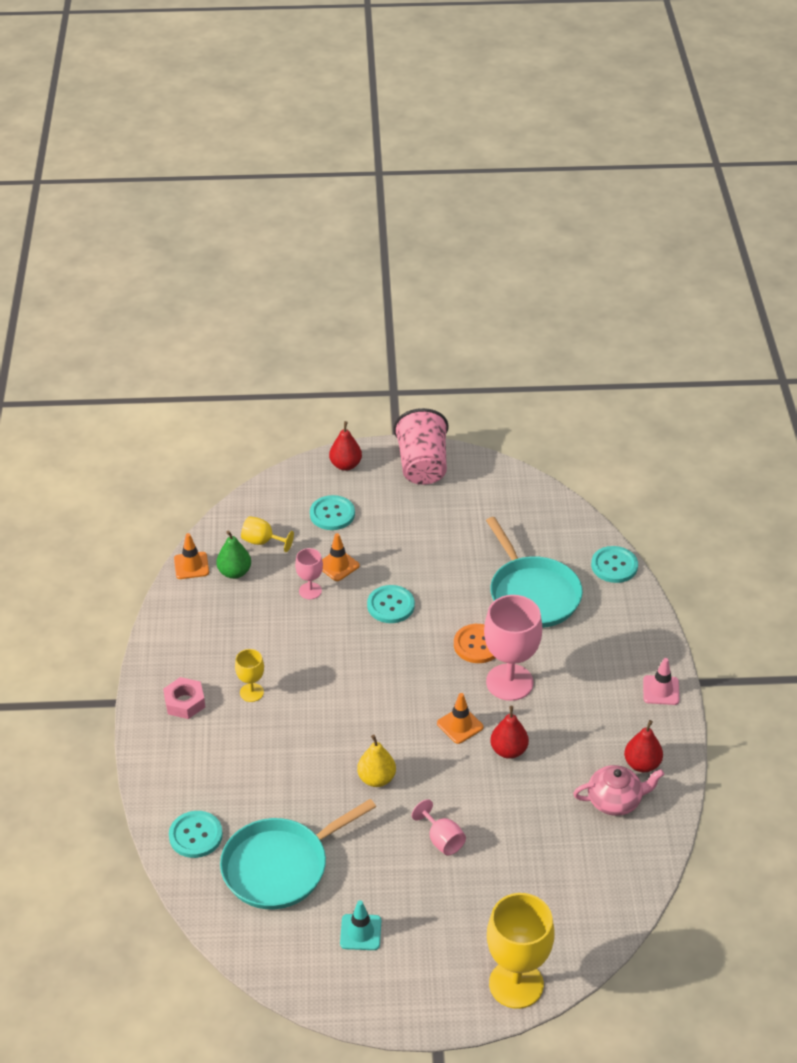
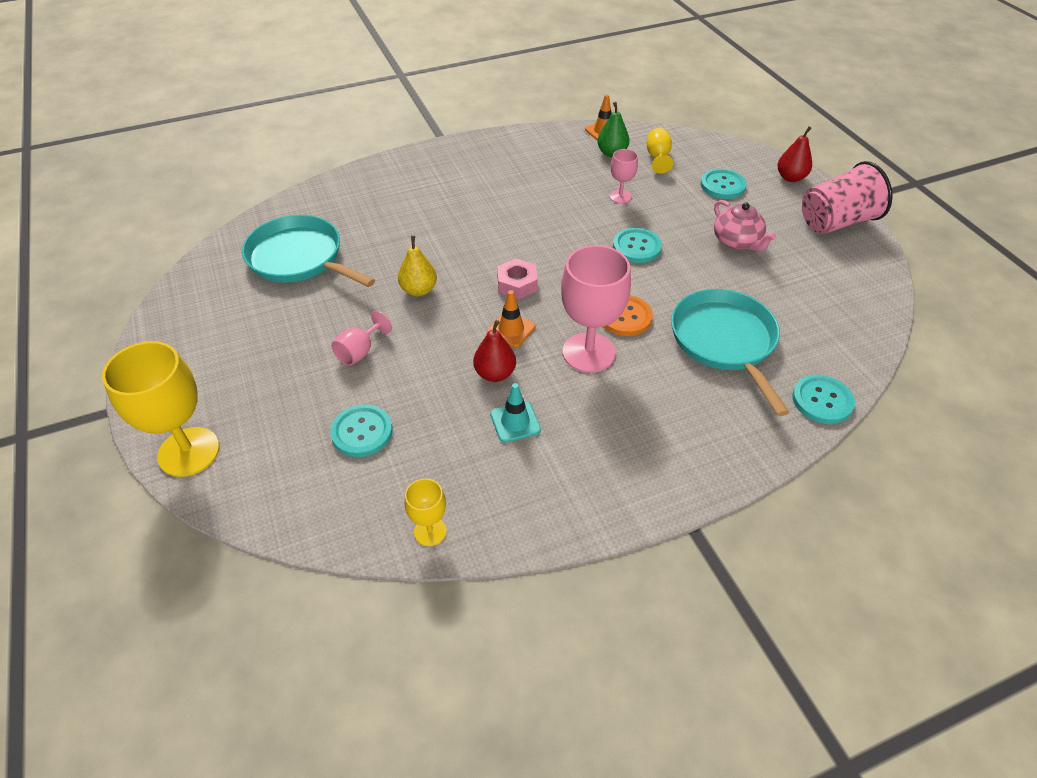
camera: 70 degrees right, 5 degrees up
pink nut [163,677,205,719] -> pink nut moved to [497,258,538,299]
turquoise button [169,811,223,858] -> turquoise button moved to [330,404,393,457]
yellow goblet [235,649,264,702] -> yellow goblet moved to [405,478,447,546]
orange traffic cone [322,533,360,581] -> none
turquoise traffic cone [340,900,381,950] -> turquoise traffic cone moved to [490,383,541,443]
turquoise pan [486,517,583,628] -> turquoise pan turned 120 degrees clockwise [671,289,789,416]
pink teapot [573,765,664,816] -> pink teapot moved to [714,200,776,251]
red pear [624,720,663,772] -> none
pink traffic cone [643,658,679,705] -> none

